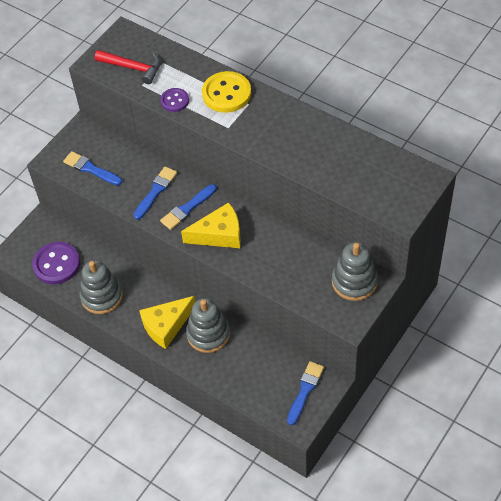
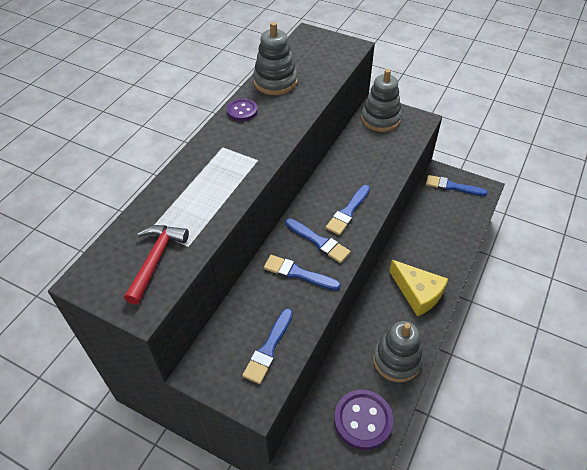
camera: 100 degrees left, 5 degrees down
purple button [160,88,189,112] -> purple button moved to [227,99,258,121]
yellow cheese [181,202,241,248] -> blue brush [326,185,370,235]
grey stacking toy [186,298,230,353] -> grey stacking toy moved to [253,22,298,95]
yellow button [202,71,251,113] -> none

